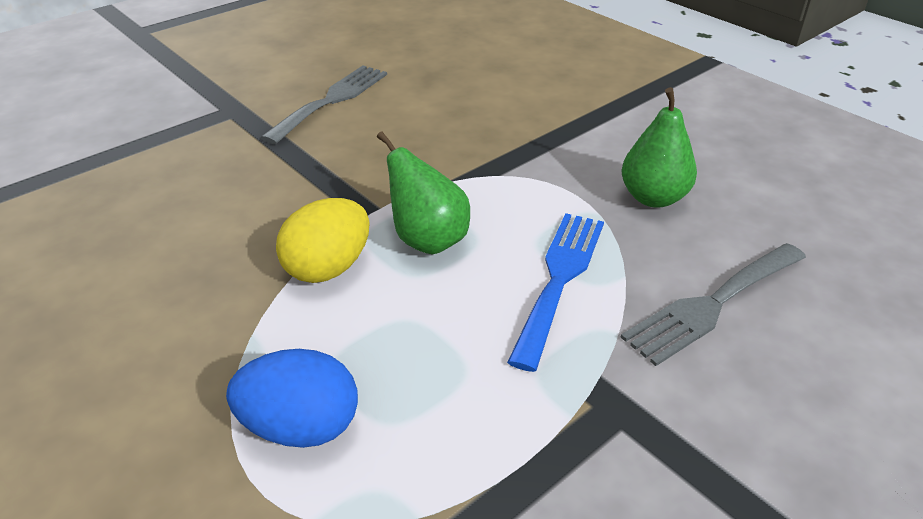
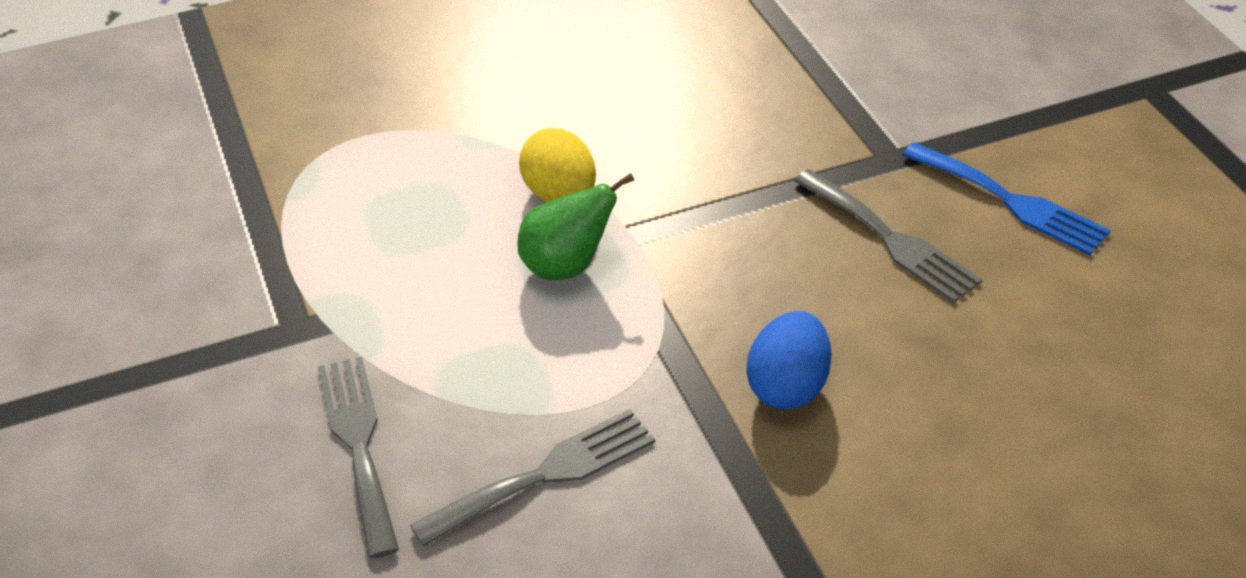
camera: 110 degrees right, 5 degrees up
blue egg [226,349,358,448] -> blue egg moved to [747,311,832,410]
blue fork [507,213,604,372] -> blue fork moved to [903,142,1111,255]
green pear [621,87,697,208] -> grey fork [410,409,655,547]

